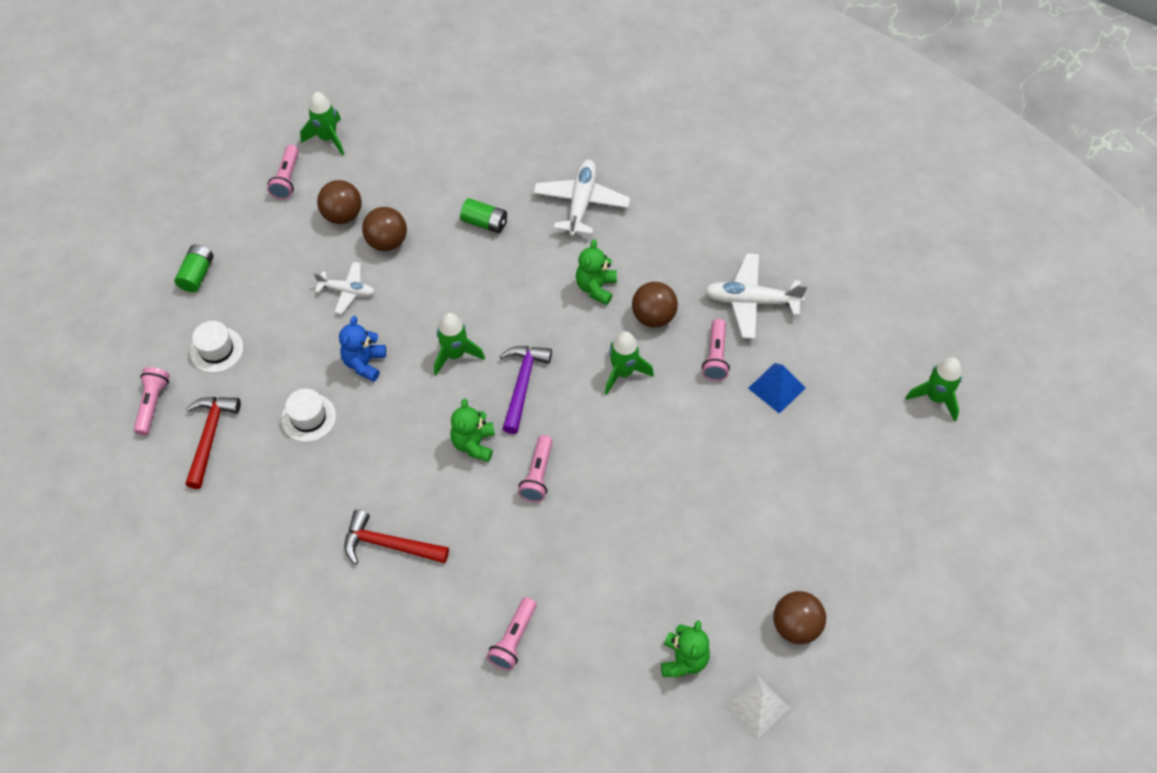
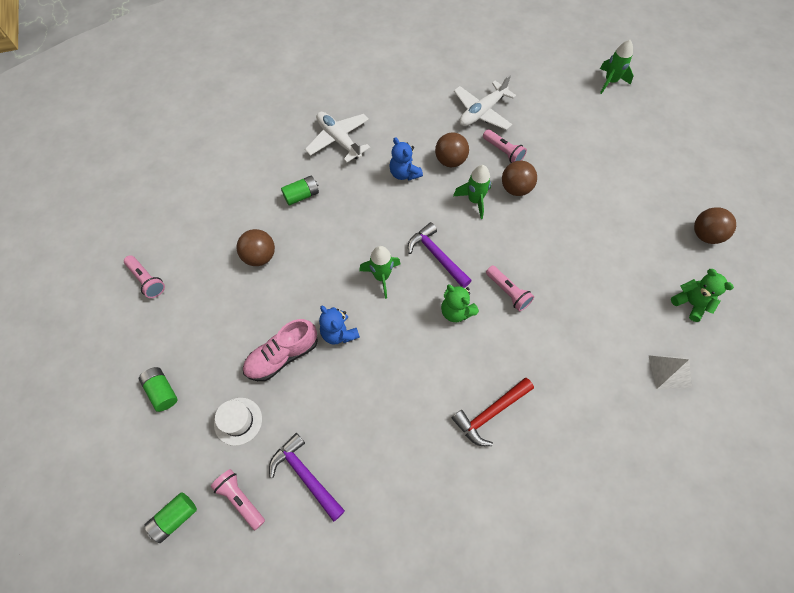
camera: 50 degrees left, 5 degrees up
red hammer [185,397,241,489] -> purple hammer [269,433,345,522]
white hat [281,389,336,442] -> none
green rocket [300,92,344,156] -> none
white plane [314,262,375,314] -> none
brown ball [317,180,362,224] -> brown ball moved to [502,161,537,196]
pink flashlight [487,597,537,670] -> none
green teddy bear [576,240,617,305] -> blue teddy bear [389,137,423,180]
white pyramid [724,674,790,740] -> white pyramid moved to [648,354,692,389]
blue pyramid [748,363,806,414] -> none
none -> green battery [144,492,197,543]
none -> pink shoe [243,319,318,381]

